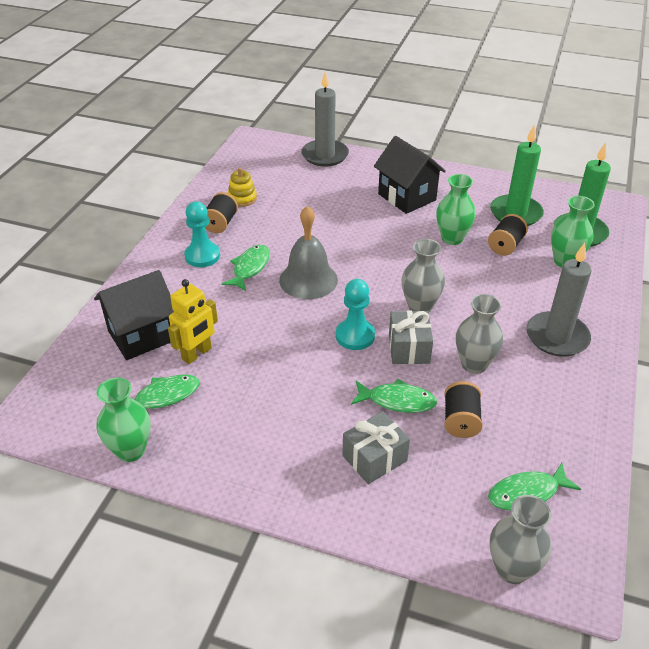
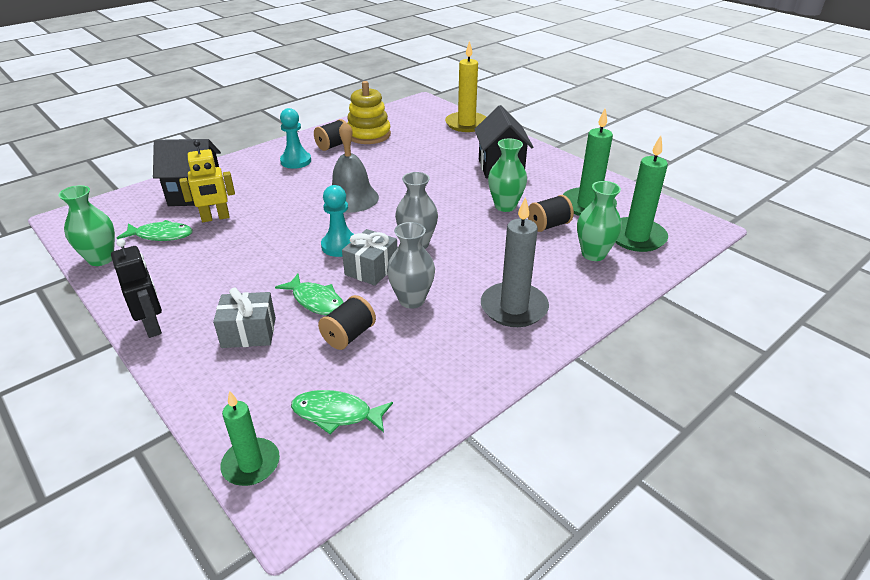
camera: 30 degrees right, 5 degrees down
green fish [222,245,270,291] -> none
yellow stacking toy [228,167,257,207] -> yellow stacking toy [347,81,391,144], size x1.73
grey candle [301,71,349,167] -> yellow candle [445,40,486,132]
grey vase [490,495,551,584] -> green candle [220,391,280,486]
none -> black robot [111,238,162,338]

